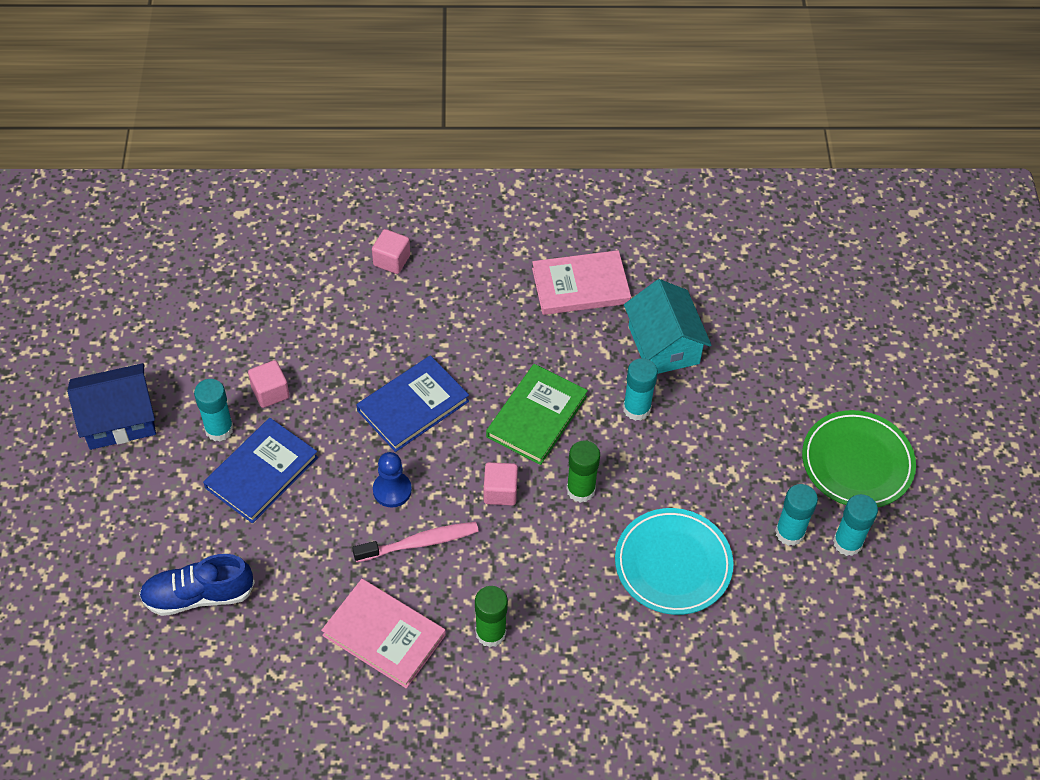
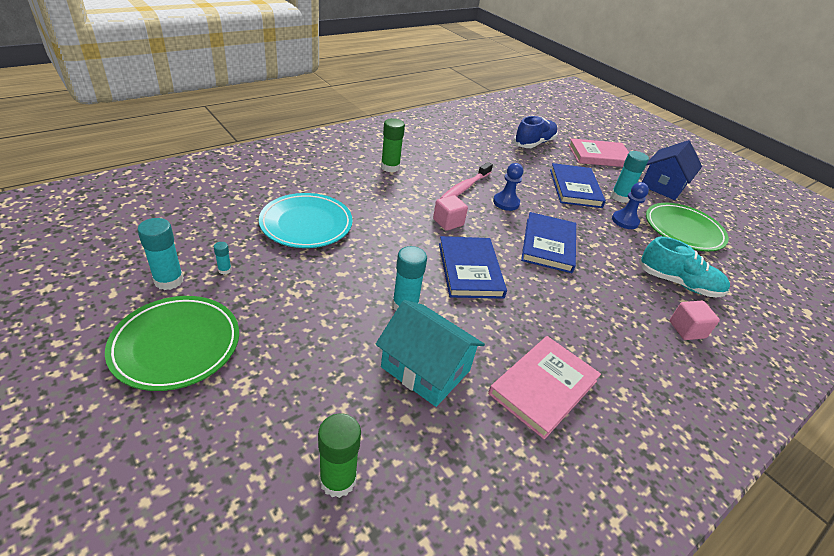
camera: 140 degrees right, 15 degrees down
pink cube [248,360,290,408] -> blue pawn [612,182,649,229]
pink book [321,579,446,689] -> pink book moved to [568,138,629,167]
green book [486,364,588,465] -> blue book [439,236,507,299]
green glue stick [566,440,600,503] -> green glue stick moved to [318,413,361,498]
turquoise glue stick [775,484,818,546] -> turquoise glue stick [214,242,232,275], size x0.49
none -> turquoise shoe [639,237,730,297]
none -> green plate [646,203,729,251]

